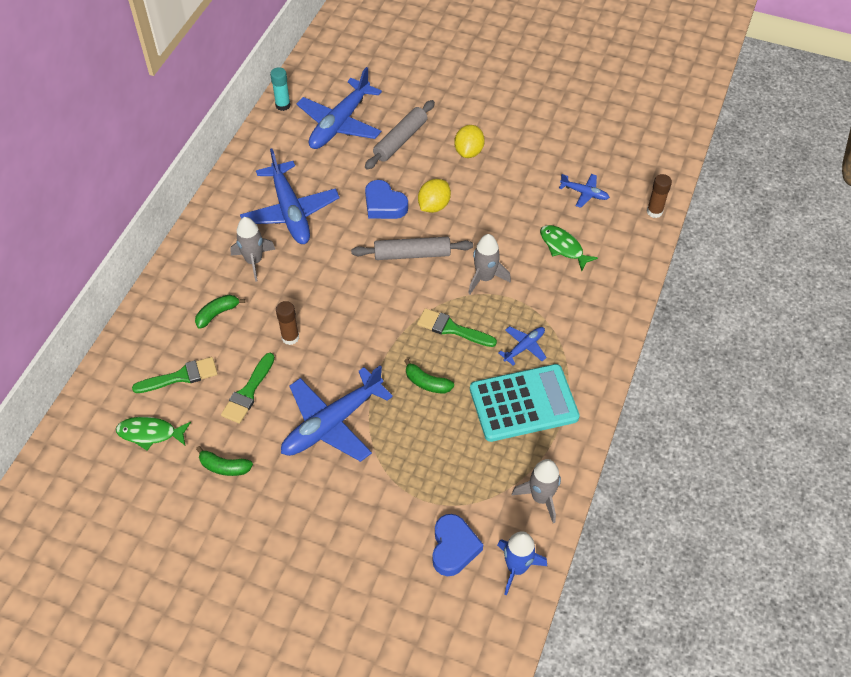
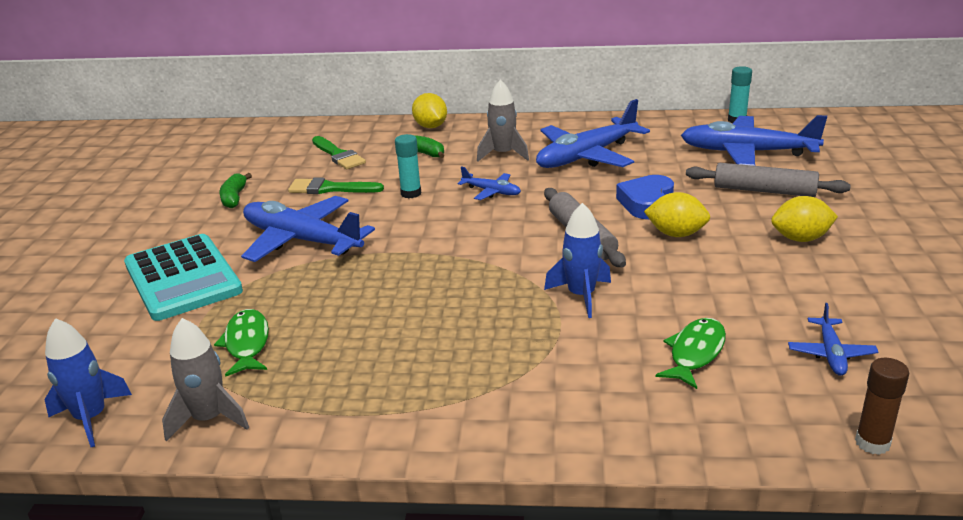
camera: 75 degrees right, 25 degrees down
green fish [116,417,191,451] -> green fish moved to [214,309,269,377]
brown glue stick [276,301,299,345] -> turquoise glue stick [395,134,421,199]
green banana [404,358,454,394] -> none
green brush [417,308,497,347] -> none
blue heart [432,514,483,576] -> none
grey rocket [468,234,511,294] -> blue rocket [544,203,611,318]
turquoise calculator [470,364,580,442] -> turquoise calculator moved to [124,234,243,321]
blue plane [499,326,547,366] -> blue plane moved to [458,166,521,200]
none -> yellow lemon [412,93,447,128]

